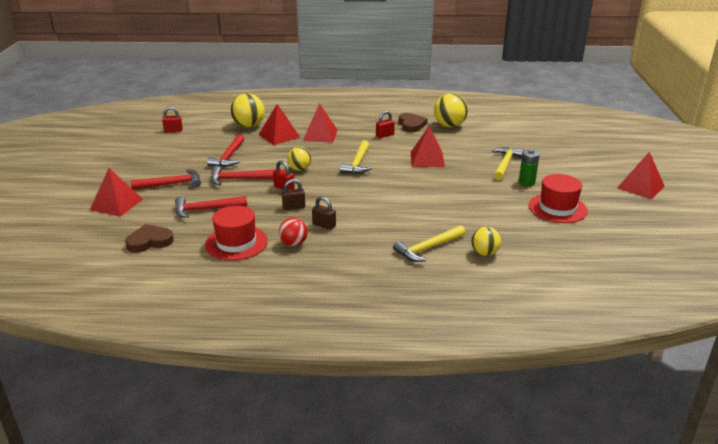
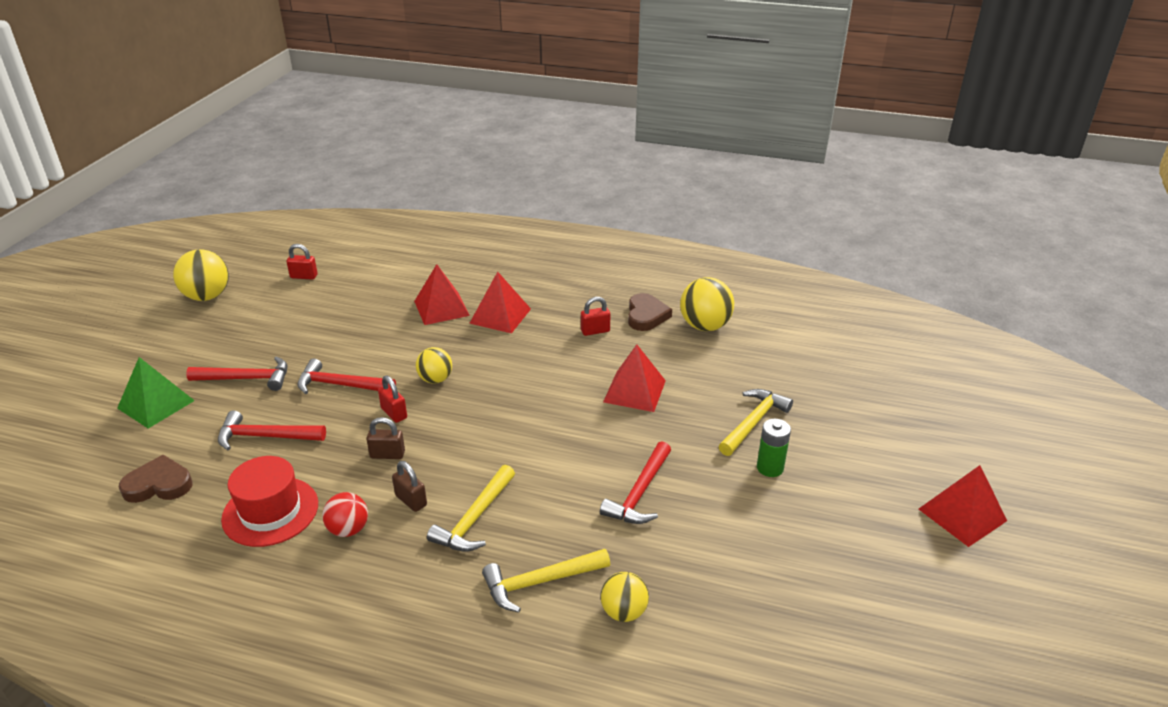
camera: 15 degrees right, 5 degrees up
red pyramid [90,168,143,217] -> green pyramid [117,357,195,429]
red hammer [207,135,244,167] -> red hammer moved to [600,441,671,524]
yellow ball [231,93,265,128] -> yellow ball moved to [173,249,229,301]
yellow hammer [340,140,372,174] -> yellow hammer moved to [427,465,515,552]
red hat [529,174,588,223] -> none

